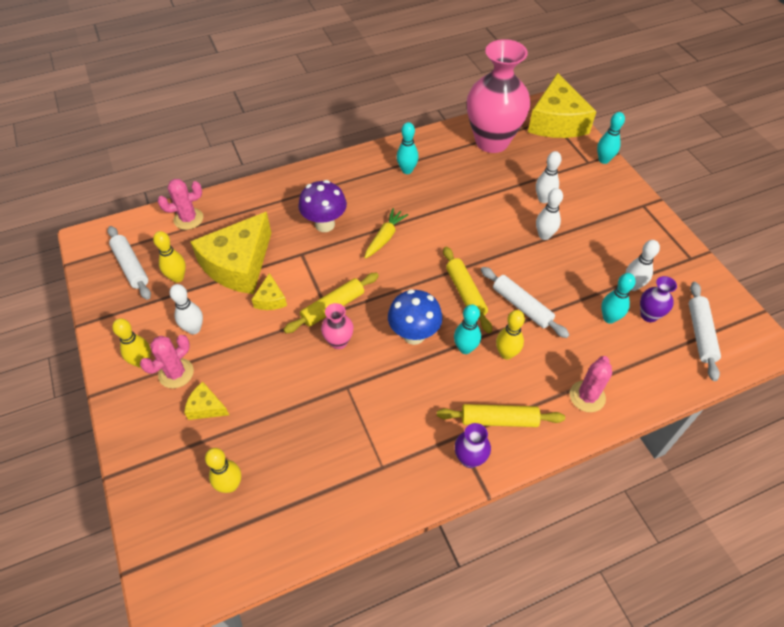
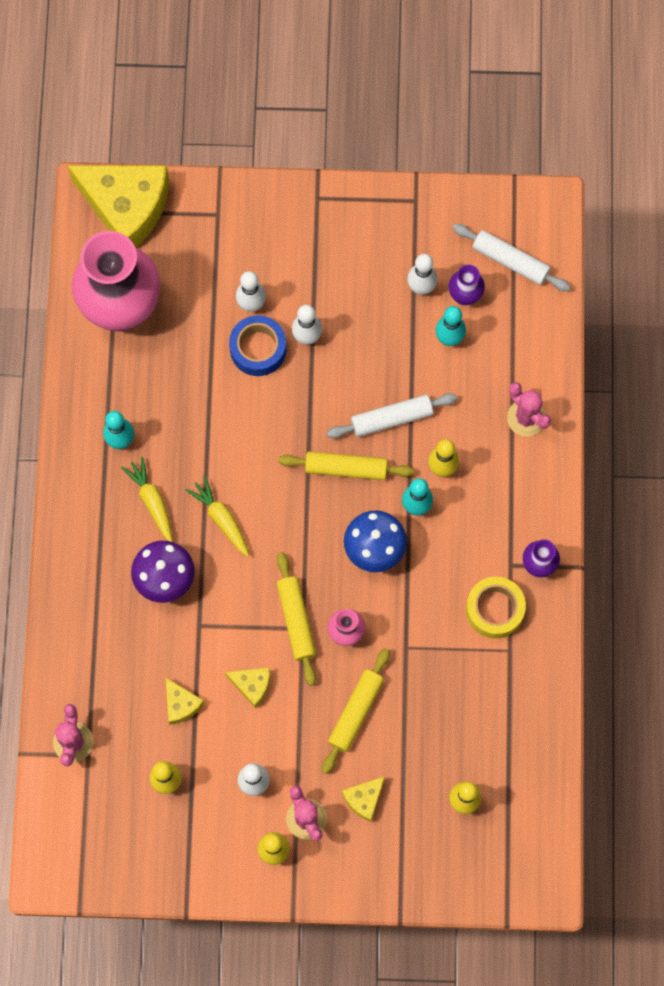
camera: 65 degrees left, 20 degrees up
white rolling pin [107,226,151,300] -> none
yellow cheese [190,212,271,294] -> yellow cheese [166,678,205,725], size x0.43
yellow rolling pin [437,404,565,427] -> yellow rolling pin moved to [322,648,390,774]
turquoise bowling pin [597,112,625,164] -> none
none -> yellow carrot [121,457,172,542]
none -> blue tape [229,315,286,376]
none -> yellow tape [466,577,526,638]

